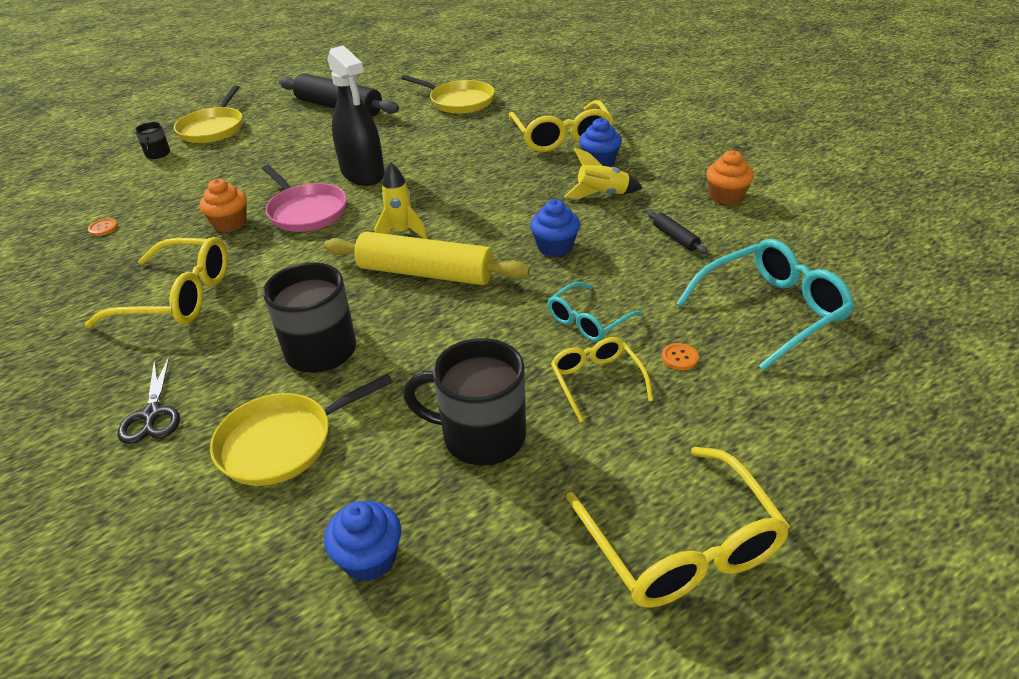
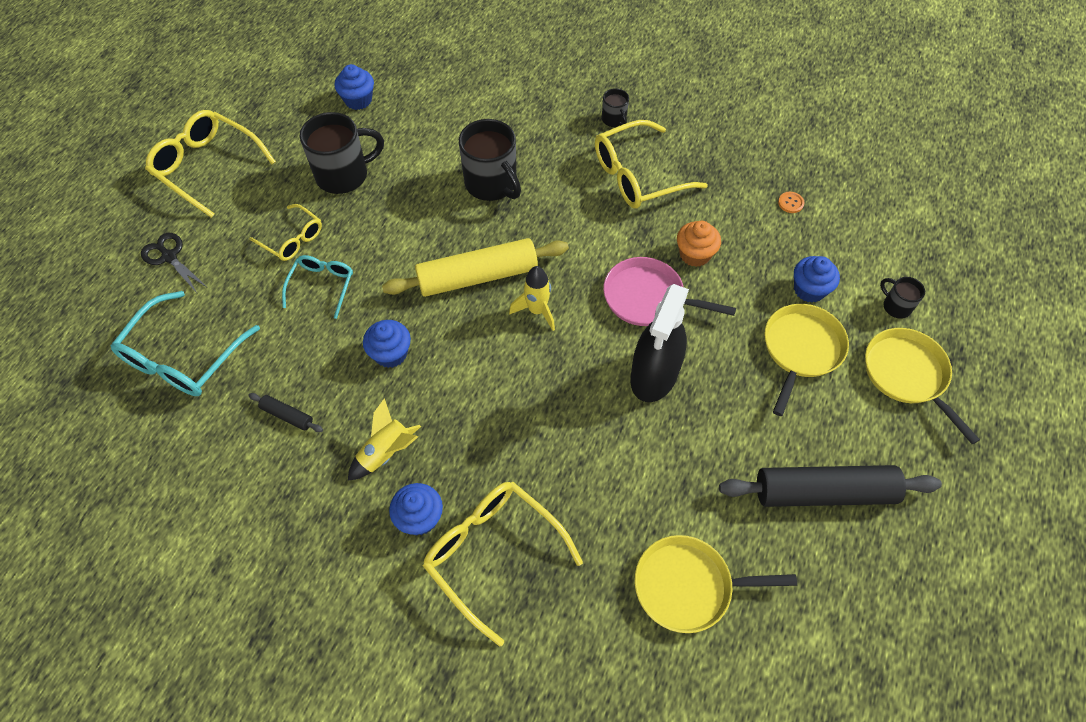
camera: 145 degrees right, 20 degrees up
black scissors [118,357,180,444] -> black scissors moved to [141,233,208,293]
yellow pan [210,374,393,486] -> yellow pan moved to [764,304,849,416]
black spray bottle [327,45,384,186] -> black spray bottle turned 90 degrees counterclockwise [631,284,689,402]
orange button [662,343,699,370] -> none
orange cupcake [706,150,754,205] -> none
none -> black mug [602,88,629,127]
none -> blue cupcake [794,256,840,303]

